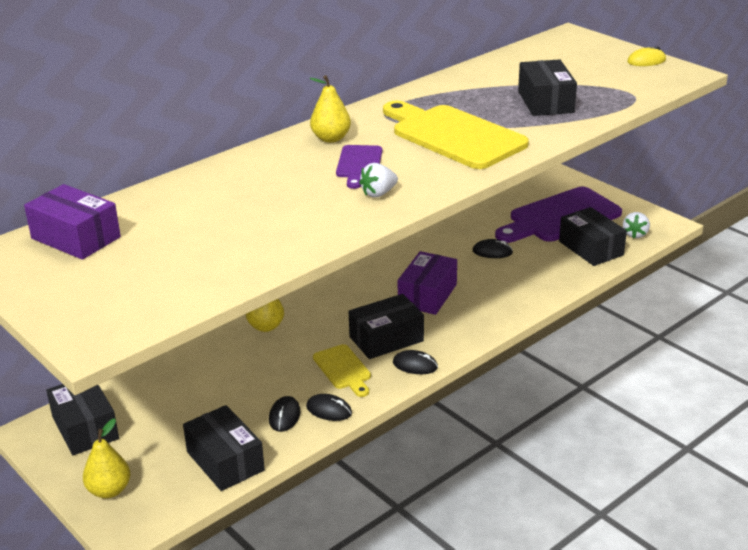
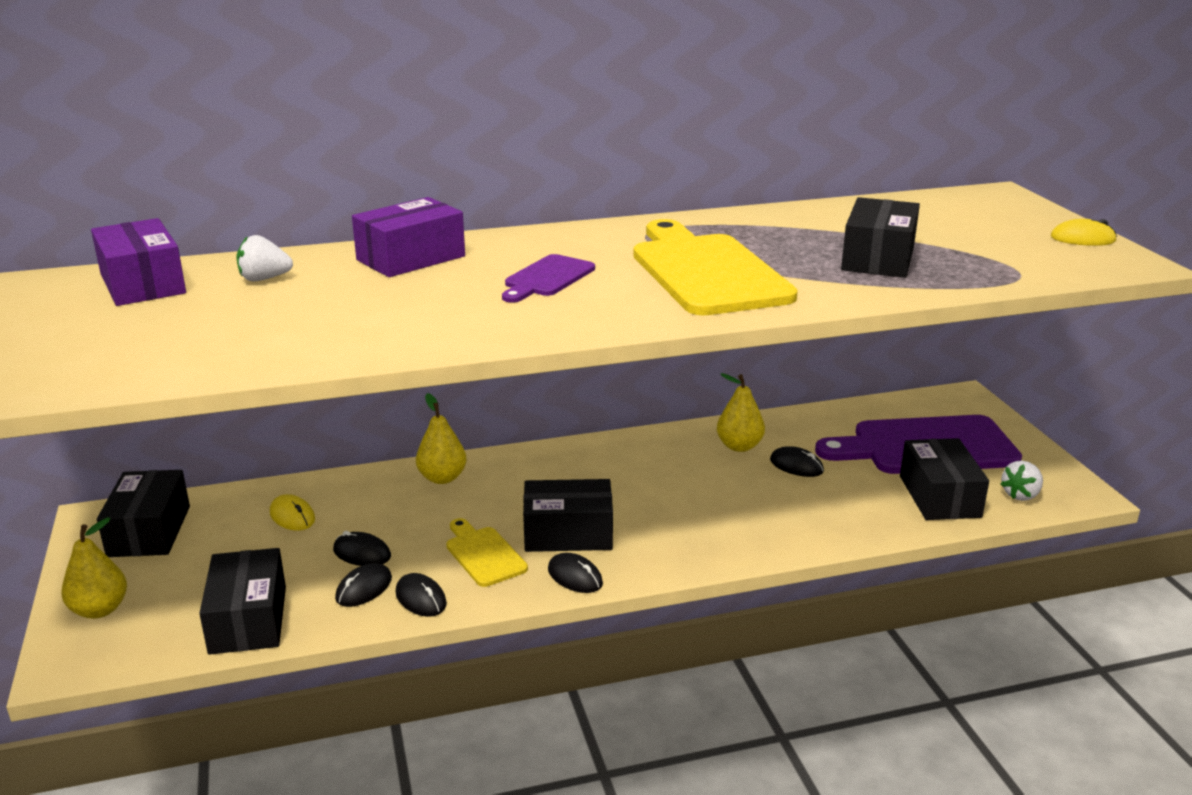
camera: 25 degrees right, 5 degrees down
yellow pear [309,75,351,143] -> yellow pear moved to [717,373,765,452]
yellow cutting board [313,344,371,397] -> yellow cutting board turned 150 degrees clockwise [446,518,528,587]
white strawberry [359,163,398,198] -> white strawberry moved to [236,235,293,281]
purple box [398,251,457,315] -> purple box moved to [352,197,465,277]
none -> yellow mouse [270,494,315,531]
none -> black mouse [333,531,391,566]

